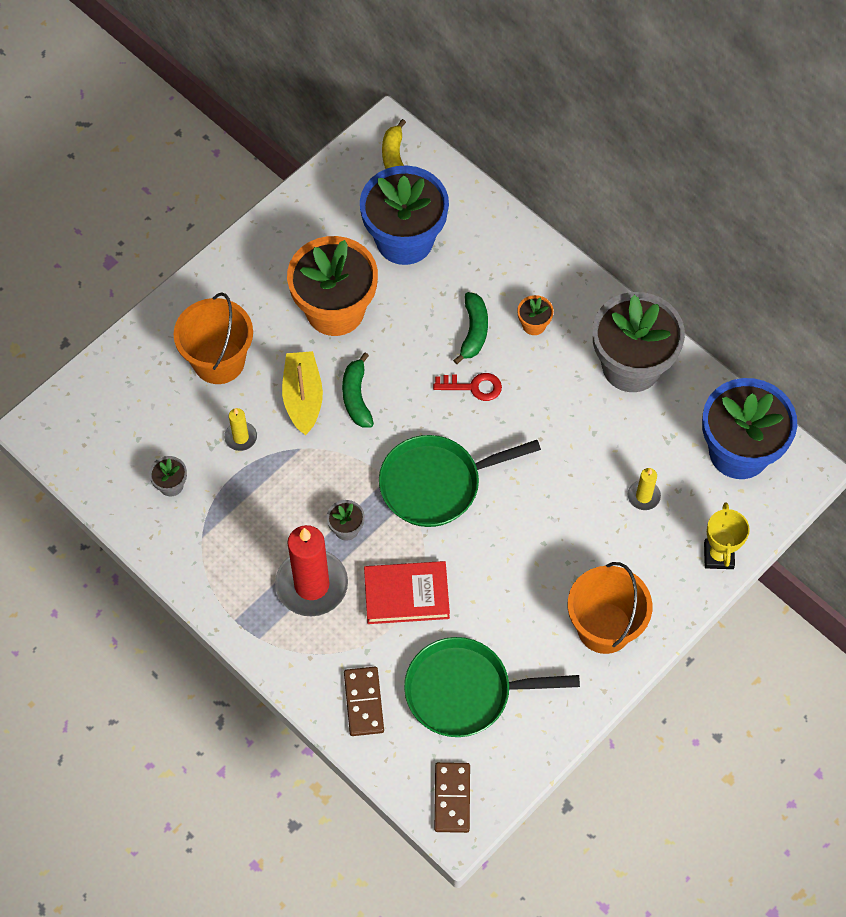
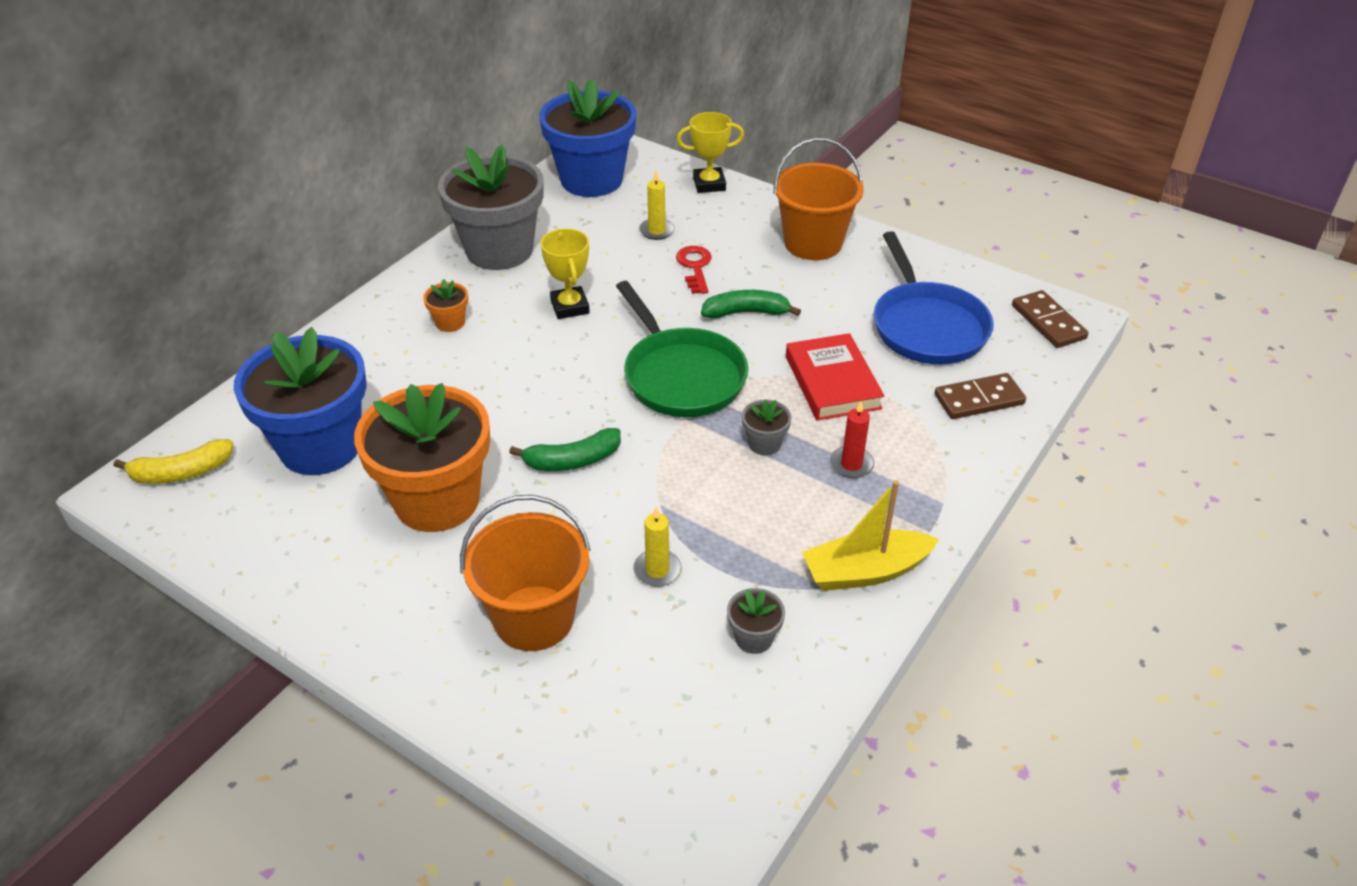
camera: 100 degrees left, 20 degrees down
red candle [275,525,348,616] -> red candle [830,401,874,478], size x0.47
yellow boat [282,351,323,435] -> yellow boat moved to [802,480,939,591]
green pan [404,637,580,737] -> blue pan [874,231,994,364]
red key [433,373,502,401] -> red key moved to [676,246,712,294]
brown domino [434,762,470,833] -> brown domino turned 75 degrees clockwise [1012,290,1089,348]
green banana [453,292,488,364] -> green banana moved to [701,290,801,319]
none -> yellow trophy [541,229,590,319]

